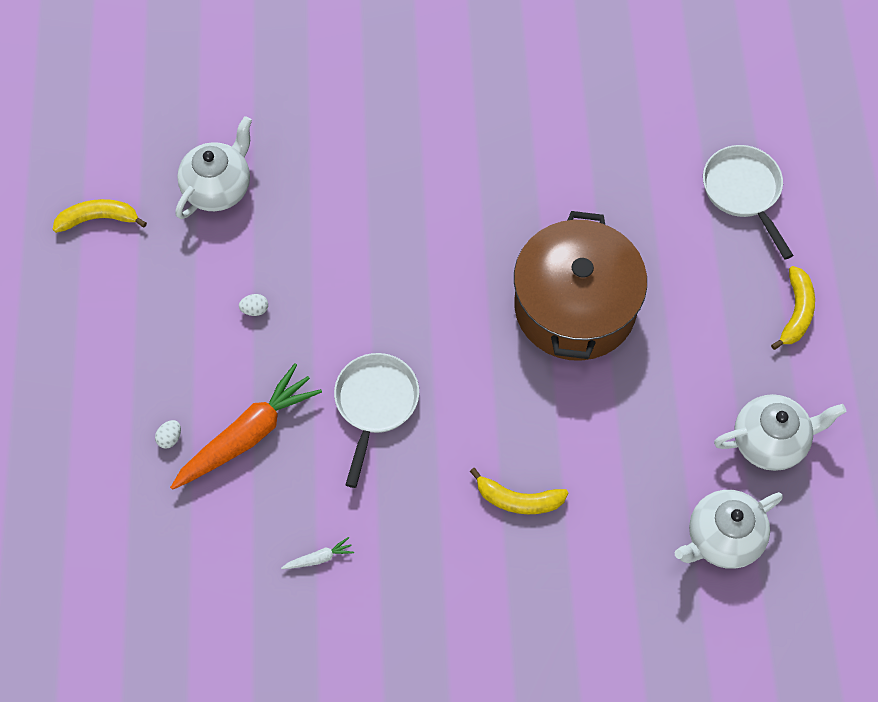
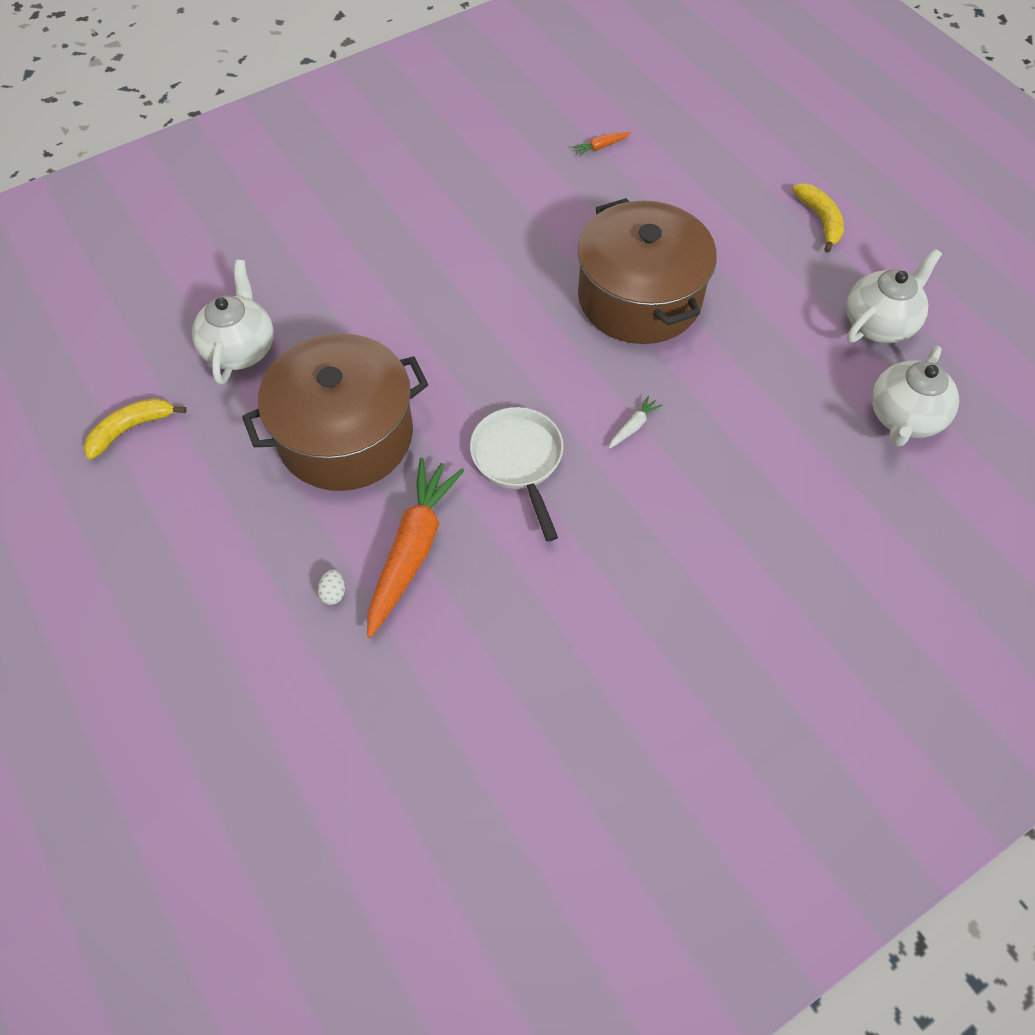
camera: 30 degrees left, 5 degrees down
white egg [239,294,268,316] -> brown pot [242,333,428,491]
white carrot [281,537,354,569] -> white carrot moved to [609,396,662,449]
yellow banana [470,468,568,514] -> none
white pan [703,145,794,259] -> none
none -> orange carrot [572,132,631,157]

